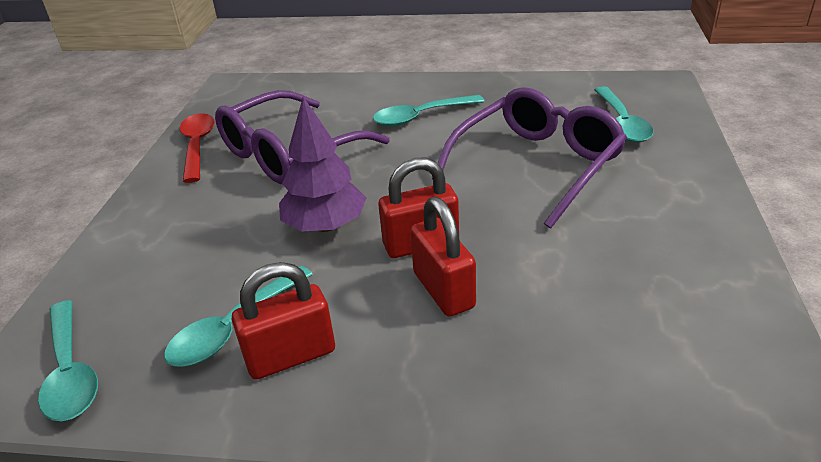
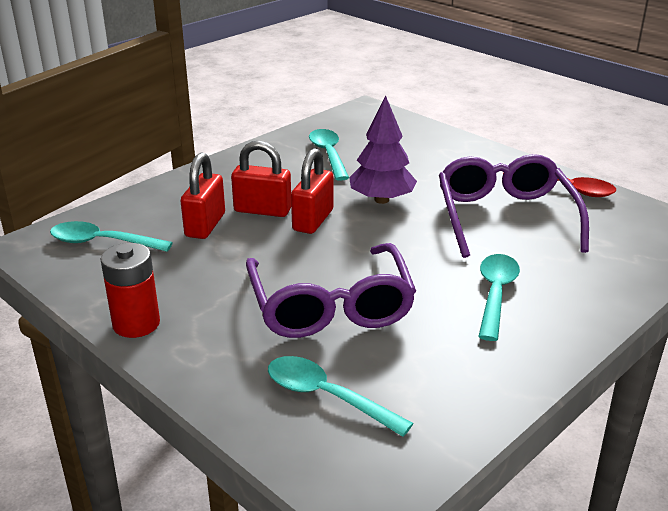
camera: 125 degrees right, 5 degrees down
turquoise spoon [38,300,98,421] -> turquoise spoon moved to [50,221,173,252]
red padlock [232,262,335,380] -> red padlock moved to [181,153,225,239]
none -> red battery [100,243,160,338]

